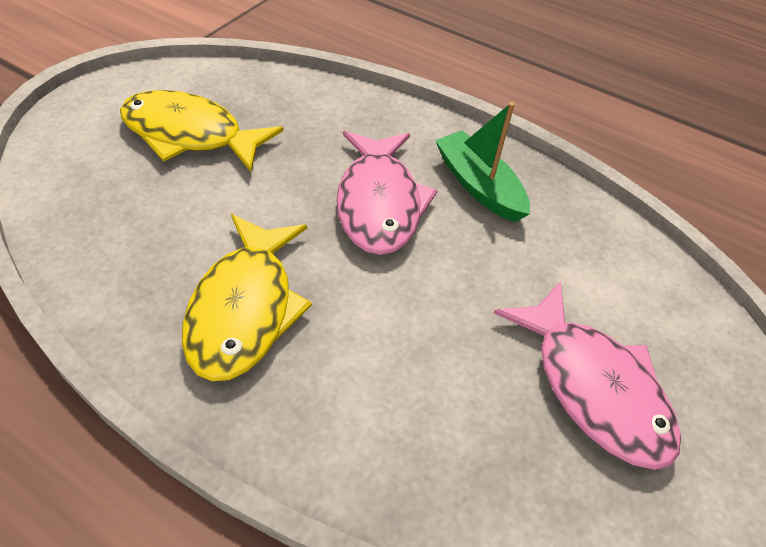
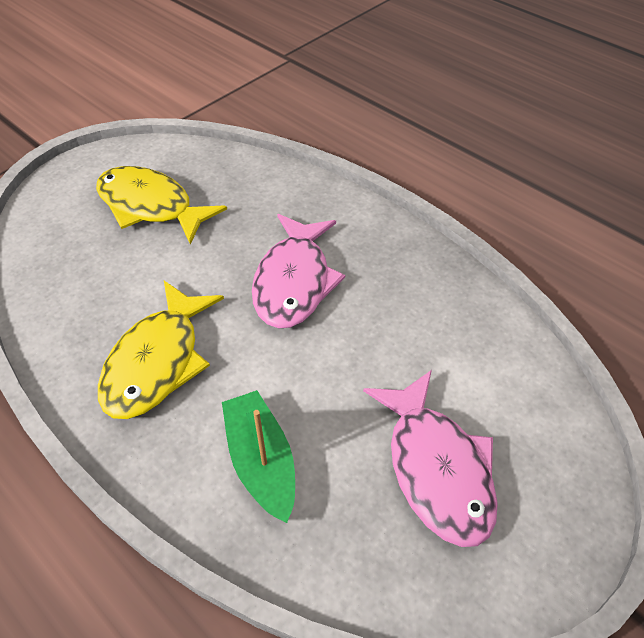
camera: 15 degrees right, 0 degrees up
green boat [435,102,530,222] -> green boat moved to [222,390,295,523]

